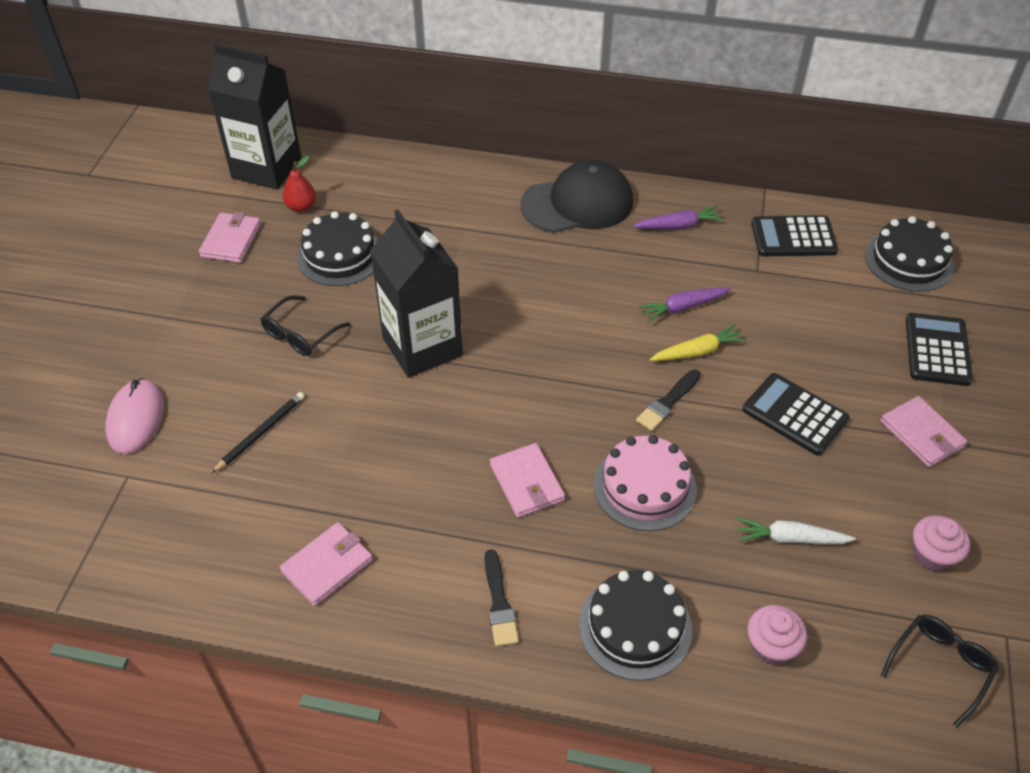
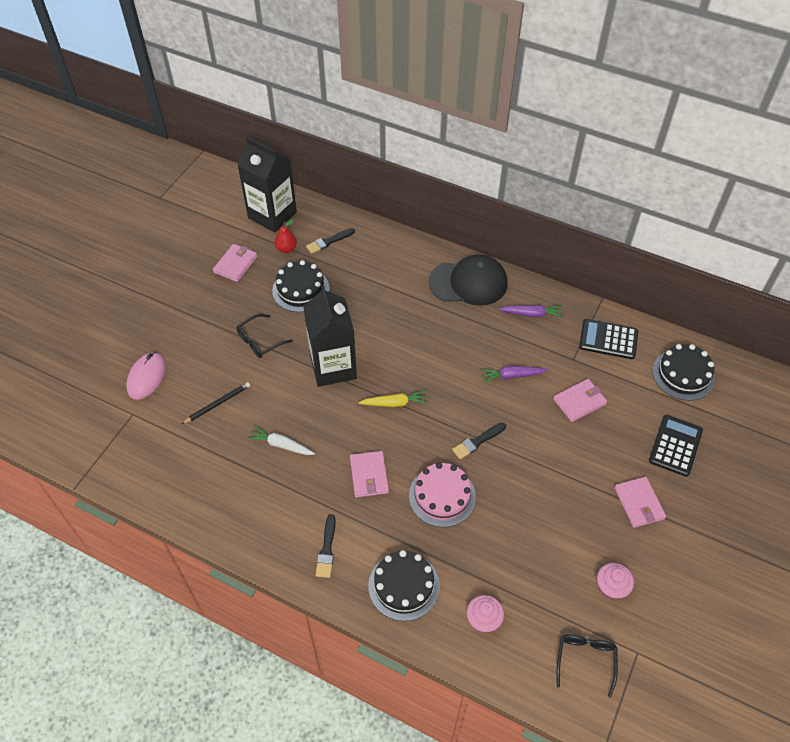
camera: 15 degrees right, 5 degrees up
pink wallet [280,522,373,606] -> pink wallet moved to [553,379,607,422]
yellow carrot [650,324,747,361] -> yellow carrot moved to [358,390,427,407]
white carrot [737,517,856,544] -> white carrot moved to [247,426,315,455]
black calculator [743,373,850,455] -> none
black glasses [881,615,999,728] -> black glasses turned 45 degrees counterclockwise [556,635,618,698]
none -> black brush [306,228,355,254]

